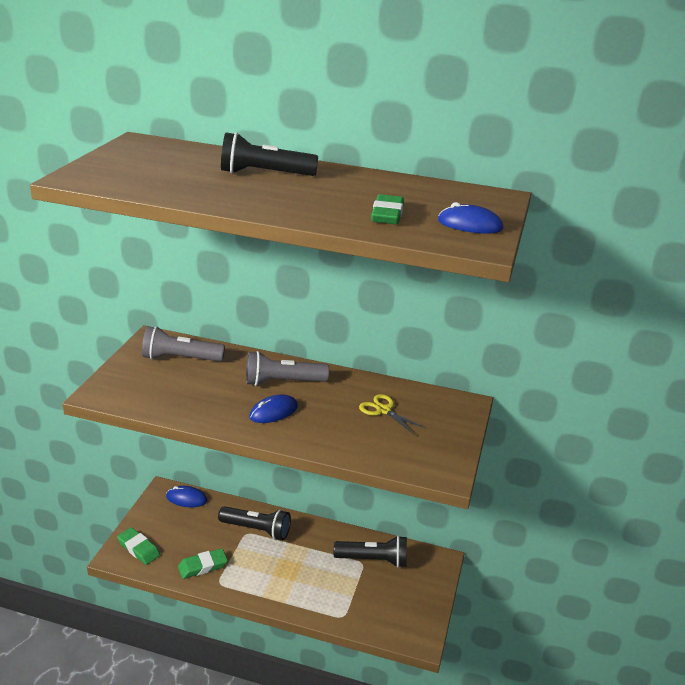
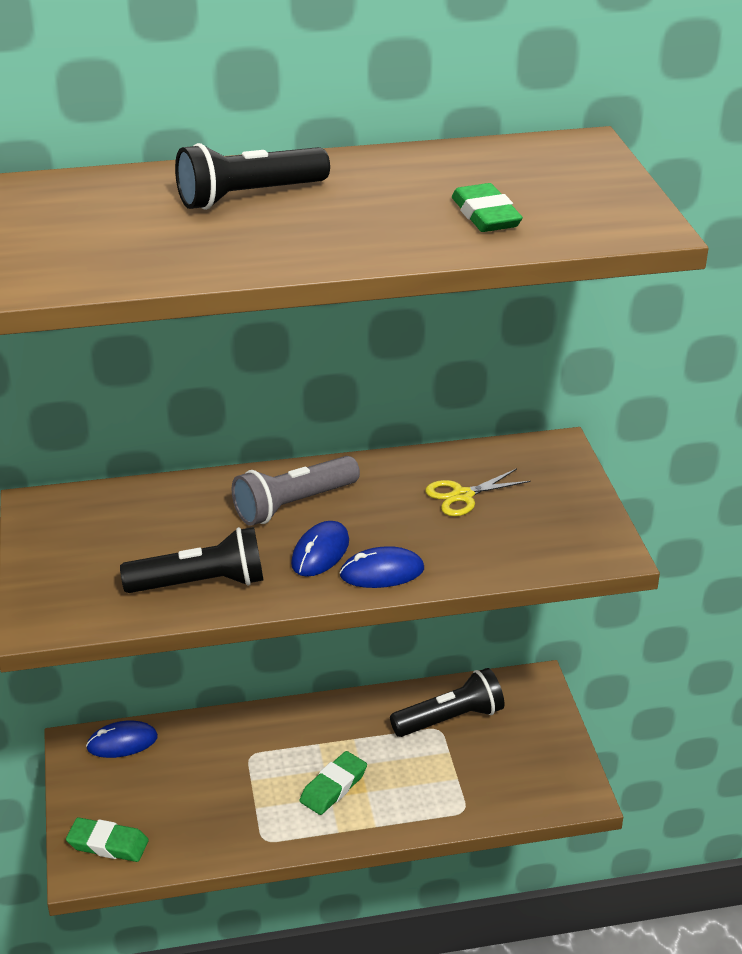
camera: 25 degrees left, 5 degrees up
grey flashlight [142,326,225,361] -> none
green eraser [178,548,228,579] -> green eraser moved to [299,751,367,815]
black flashlight [218,506,291,540] -> black flashlight moved to [120,527,263,593]
yellow scissors [359,394,425,434] -> yellow scissors turned 45 degrees counterclockwise [425,468,531,516]
blue mouse [438,202,504,234] -> blue mouse moved to [340,546,424,588]

